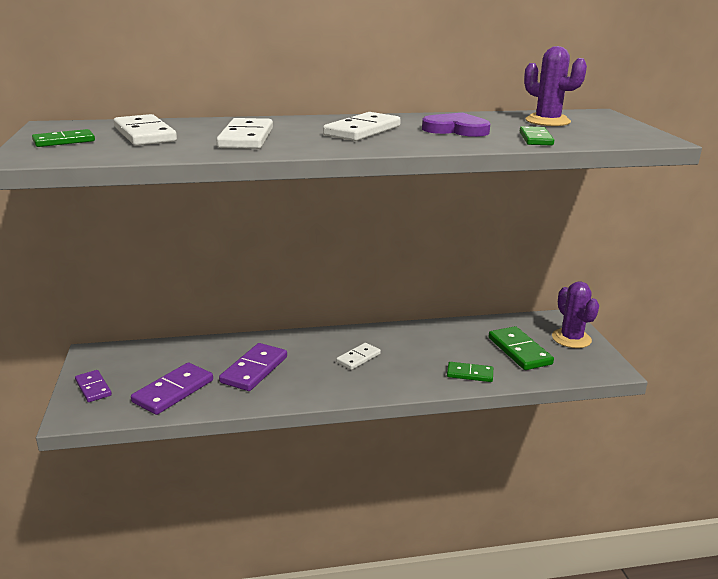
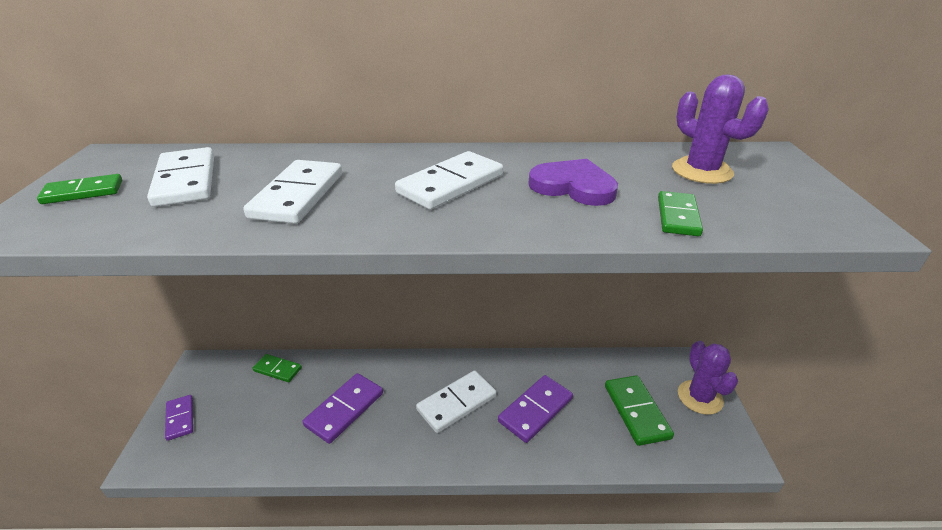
camera: 10 degrees right, 10 degrees up
purple domino [131,363,213,415] -> purple domino moved to [498,375,573,443]
white domino [336,343,381,370] -> white domino [416,370,497,433], size x1.60
green domino [447,362,493,382] -> green domino moved to [253,354,302,382]

